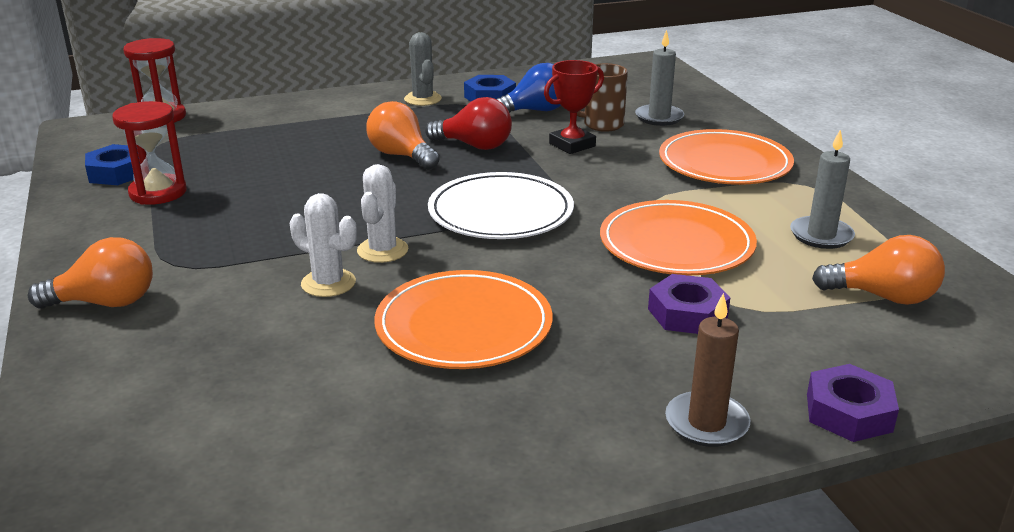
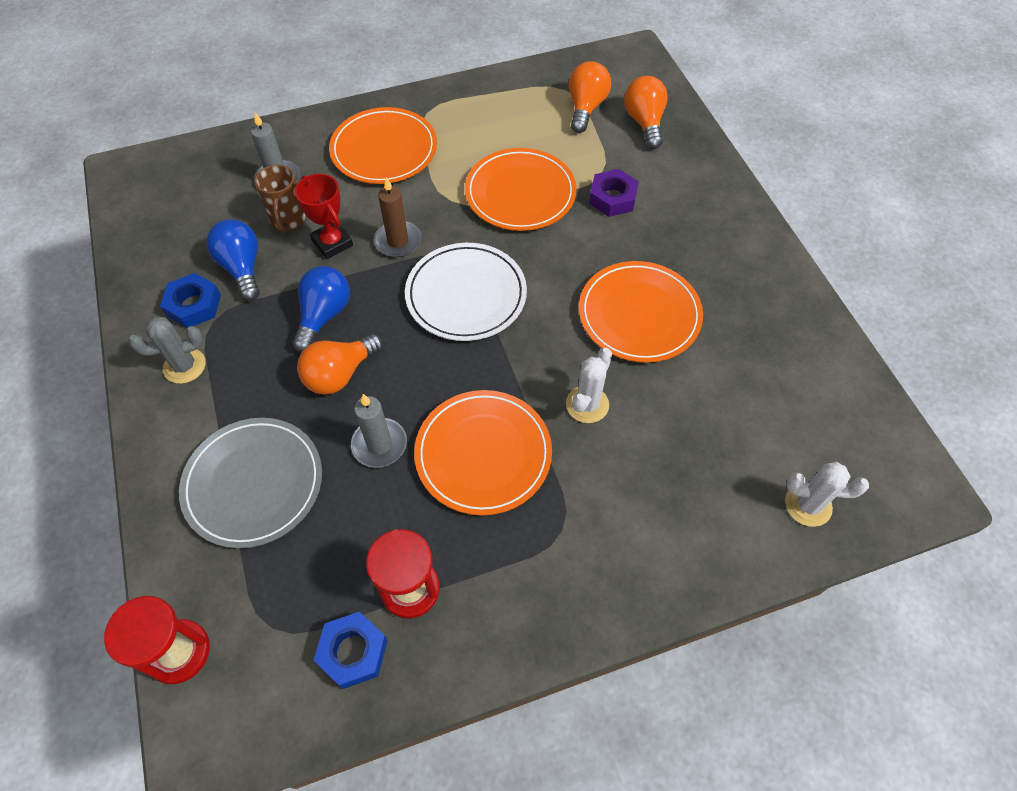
camera: 90 degrees left, 30 degrees up
orange light bulb [28,237,153,309] -> orange light bulb moved to [624,76,668,149]
white cactus [357,164,408,263] -> white cactus moved to [785,462,869,527]
red light bulb [425,97,512,150] -> blue light bulb [292,266,350,352]
brown candle [665,293,750,447] -> brown candle moved to [374,177,421,257]
grey candle [790,129,855,249] -> grey candle moved to [351,394,407,468]
purple nut [807,364,899,442] -> none
none -> grey plate [179,418,322,548]
none -> orange plate [414,390,552,515]

